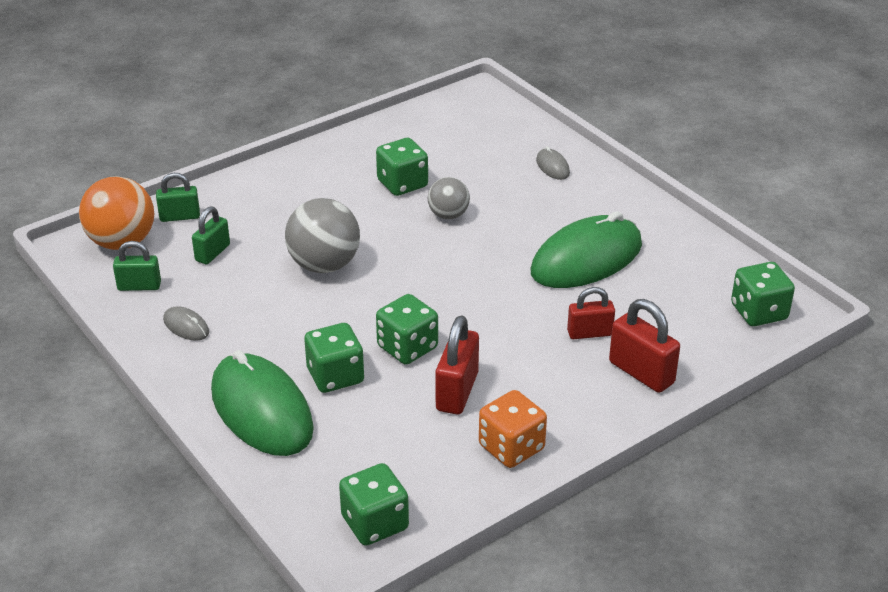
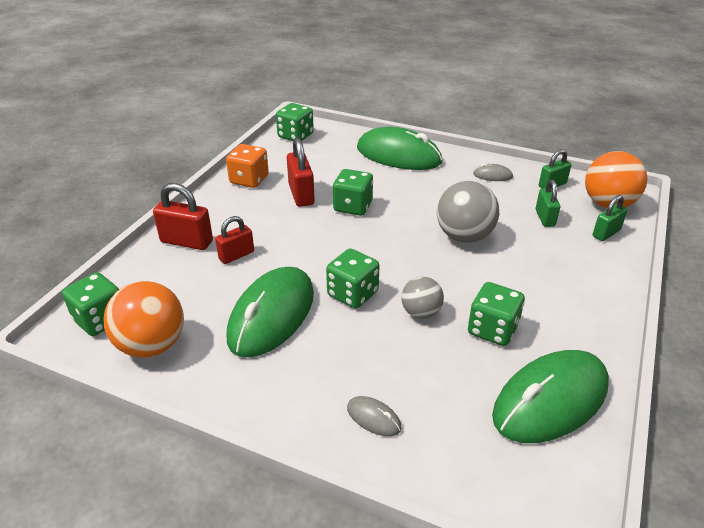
camera: 150 degrees right, 0 degrees up
green dice [304,323,364,393] -> green dice moved to [326,249,379,309]
none -> orange ball [104,281,184,358]
none -> green mouse [492,350,609,443]

